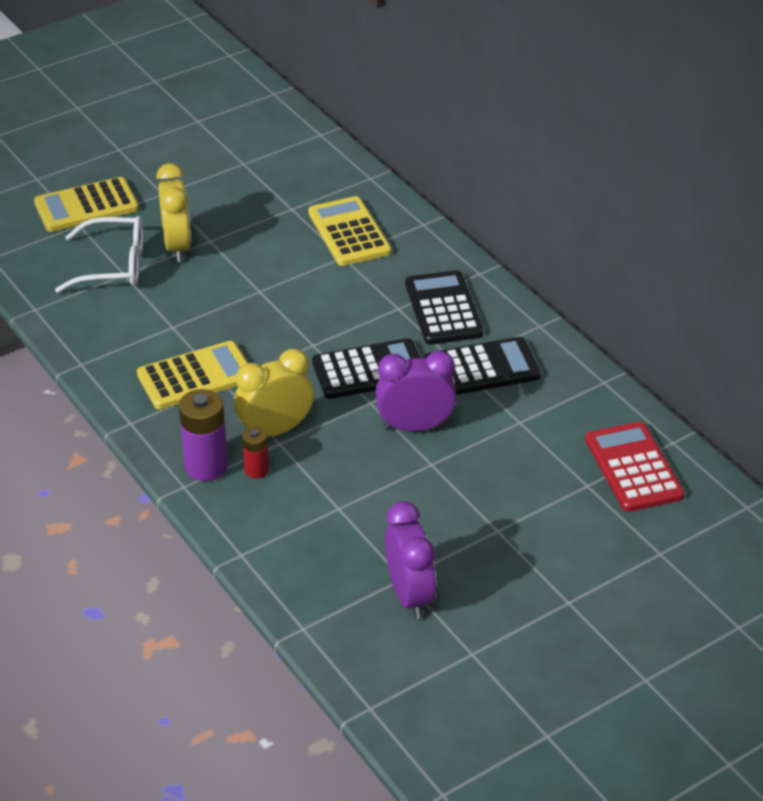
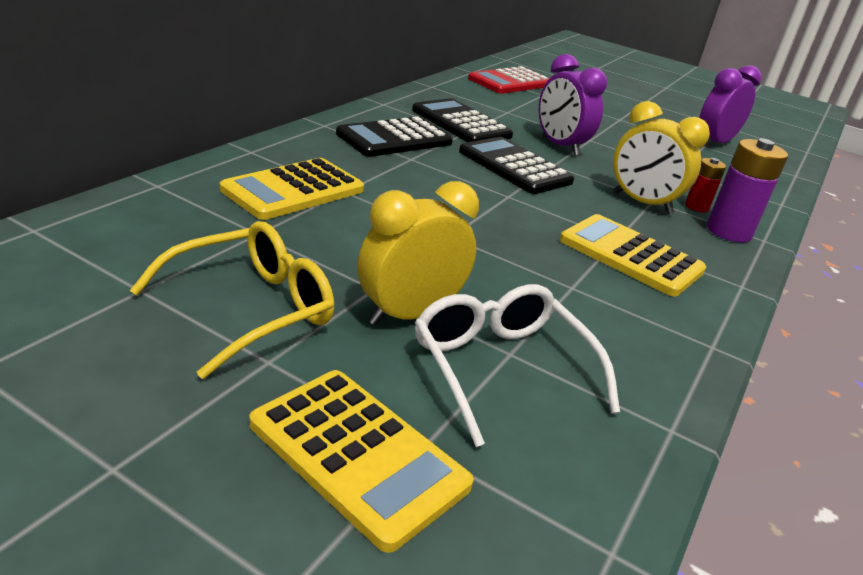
camera: 120 degrees left, 10 degrees down
none -> yellow glasses [129,221,334,379]

